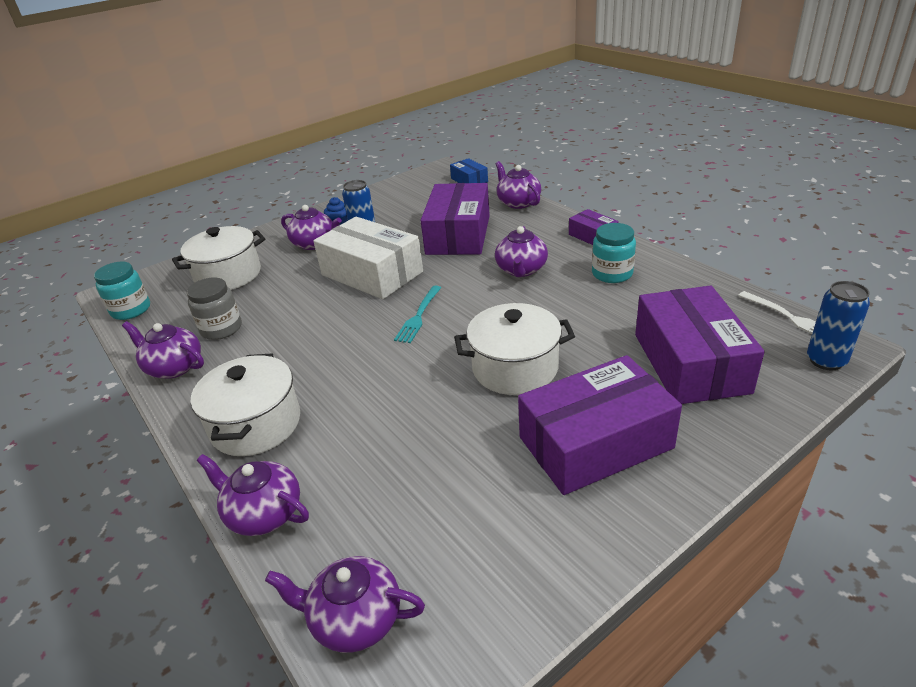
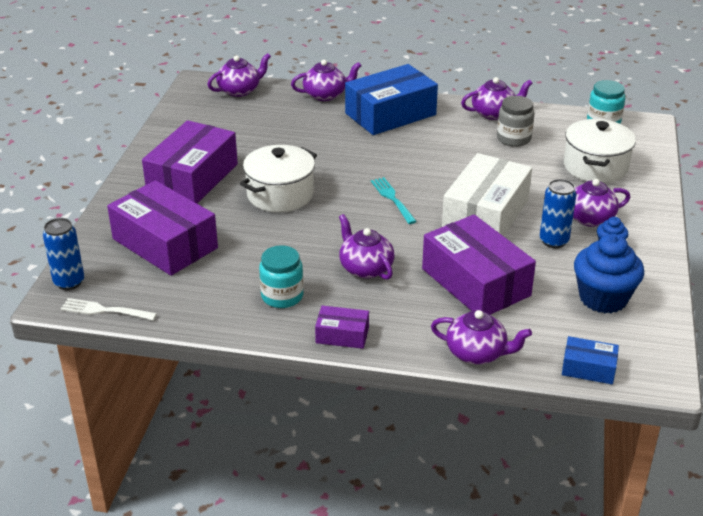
camera: 135 degrees right, 0 degrees up
white pot [191,354,300,456] -> blue box [345,64,438,135]
white box [313,217,423,299] -> white box turned 60 degrees counterclockwise [442,153,532,236]
none -> blue cupcake [574,234,644,313]

